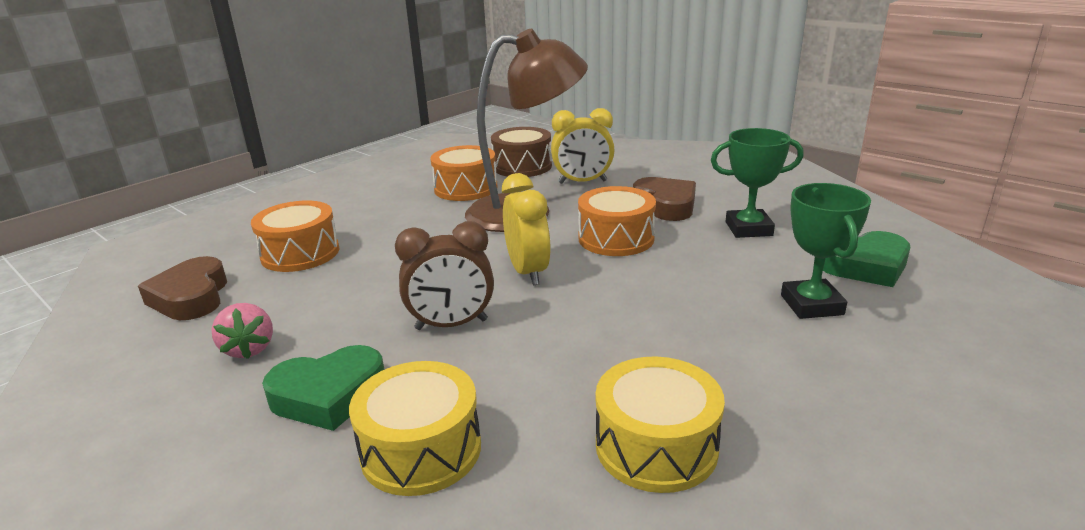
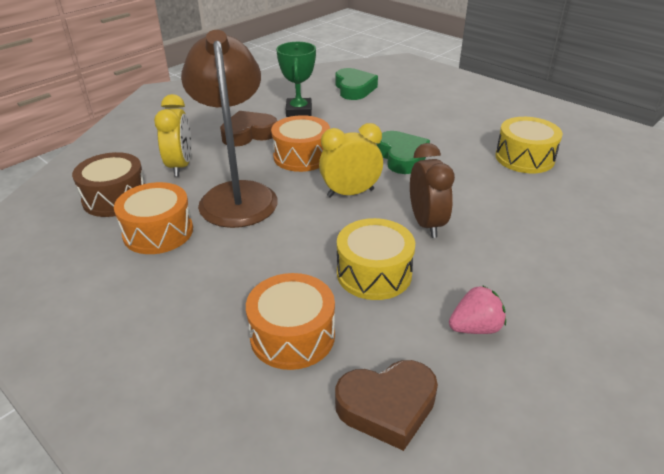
camera: 90 degrees left, 10 degrees up
green heart [262,345,384,431] -> green heart moved to [376,131,430,174]
yellow drum [349,361,481,496] -> yellow drum moved to [337,218,415,300]
green trophy [781,183,871,319] -> none

